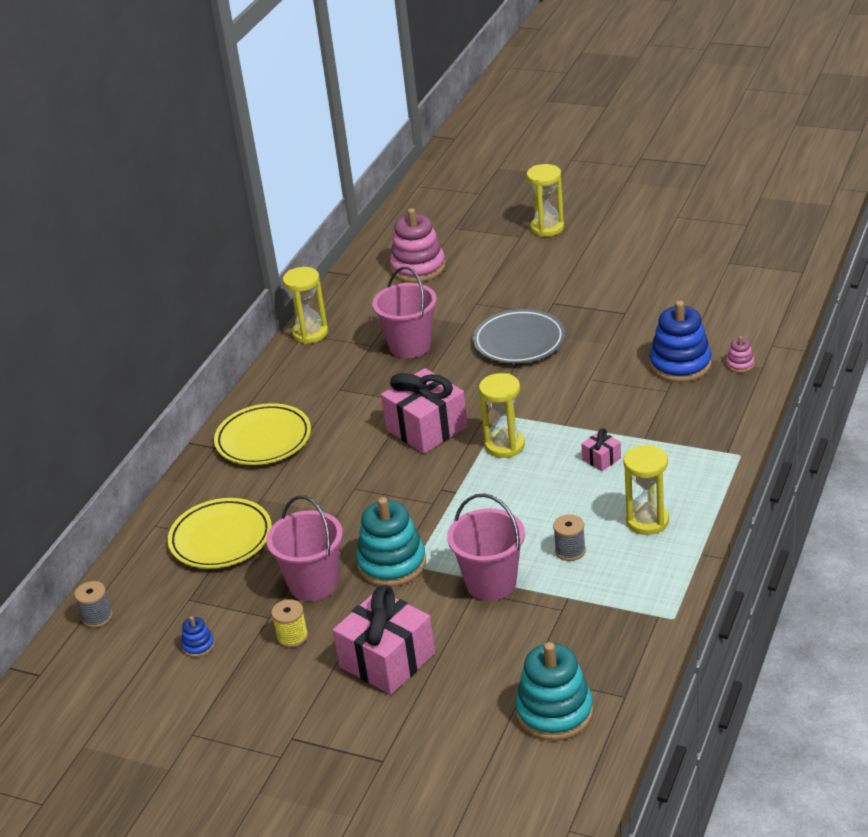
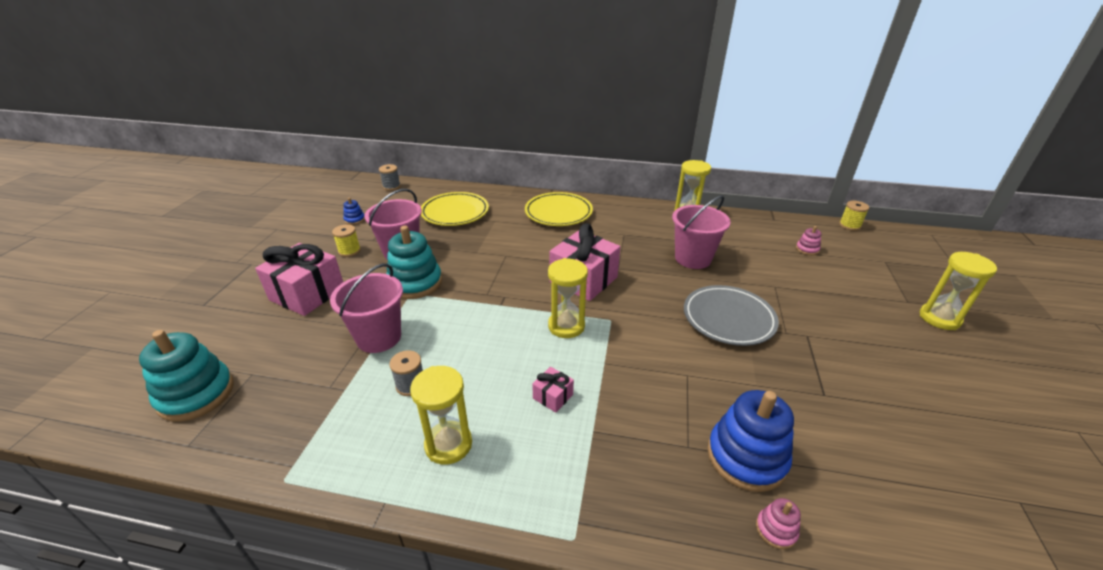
camera: 75 degrees right, 0 degrees up
pink stacking toy [390,208,446,282] -> pink stacking toy [796,226,821,255], size x0.45
none -> yellow spool [839,201,869,231]

